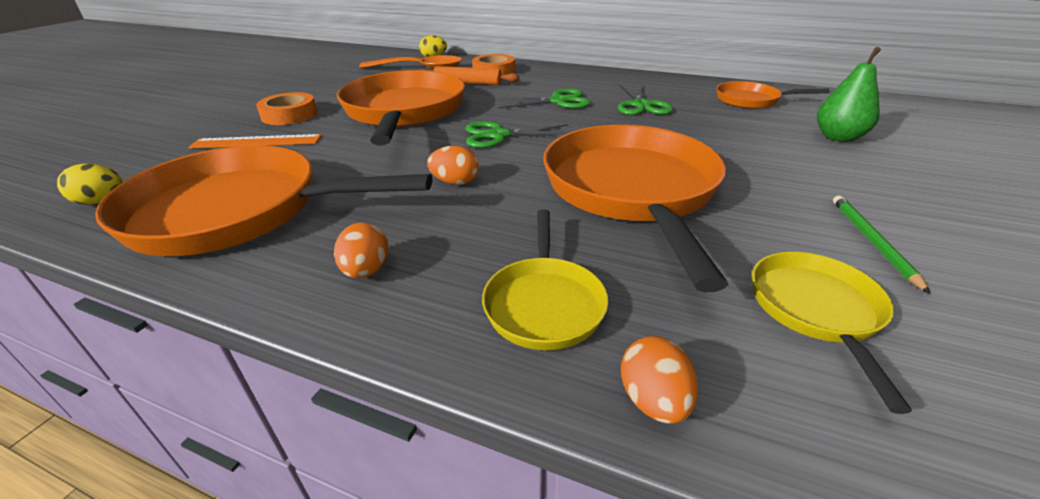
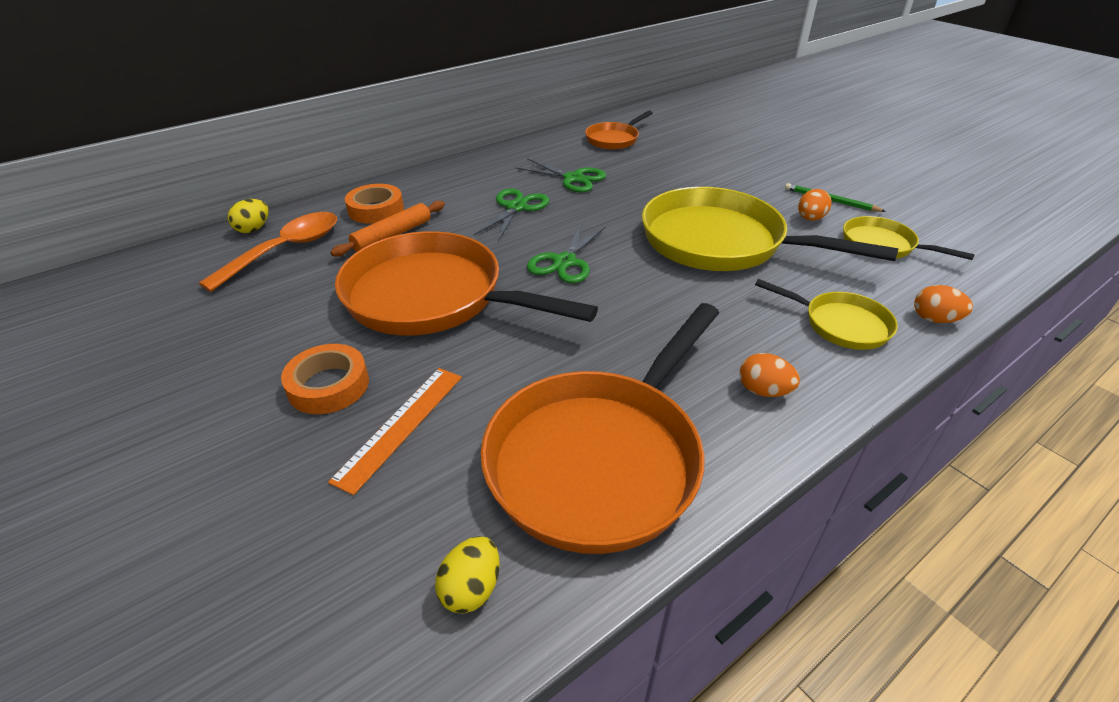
camera: 60 degrees left, 5 degrees up
orange egg [427,146,479,185] -> orange egg moved to [798,189,832,221]
orange pan [543,125,728,292] -> yellow pan [642,187,898,271]
green pear [817,47,881,142] -> none

